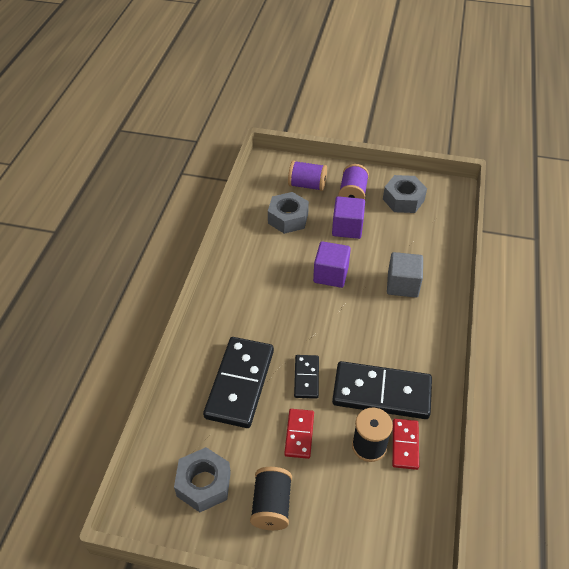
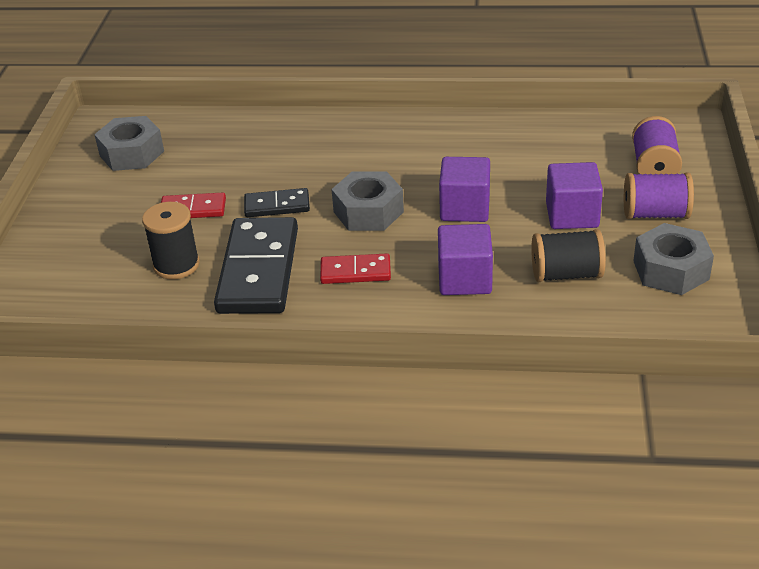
camera: 85 degrees right, 10 degrees down
black domino [203,337,274,428] -> none
black spool [250,467,292,530] -> black spool moved to [531,229,606,282]
grey nut [268,192,309,234] -> grey nut moved to [331,171,404,231]
grey cube [387,252,423,298] -> purple cube [438,224,493,295]
red domino [392,419,419,470] -> red domino moved to [320,253,391,284]

